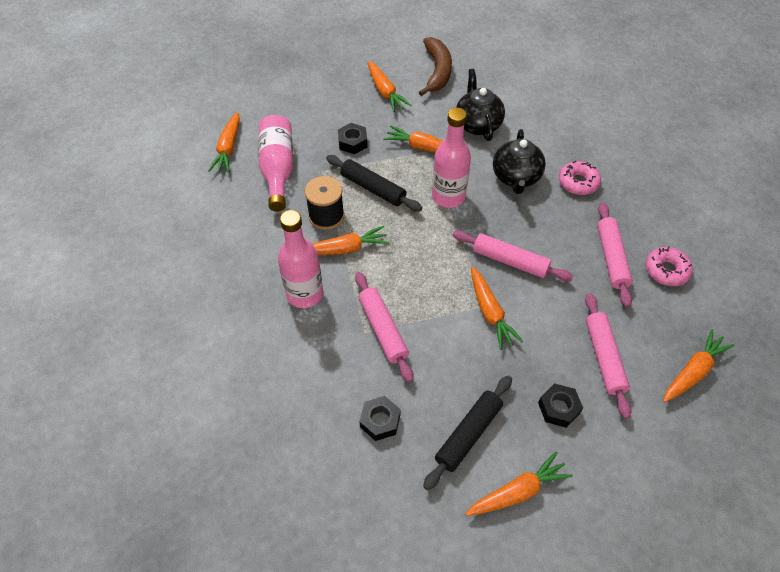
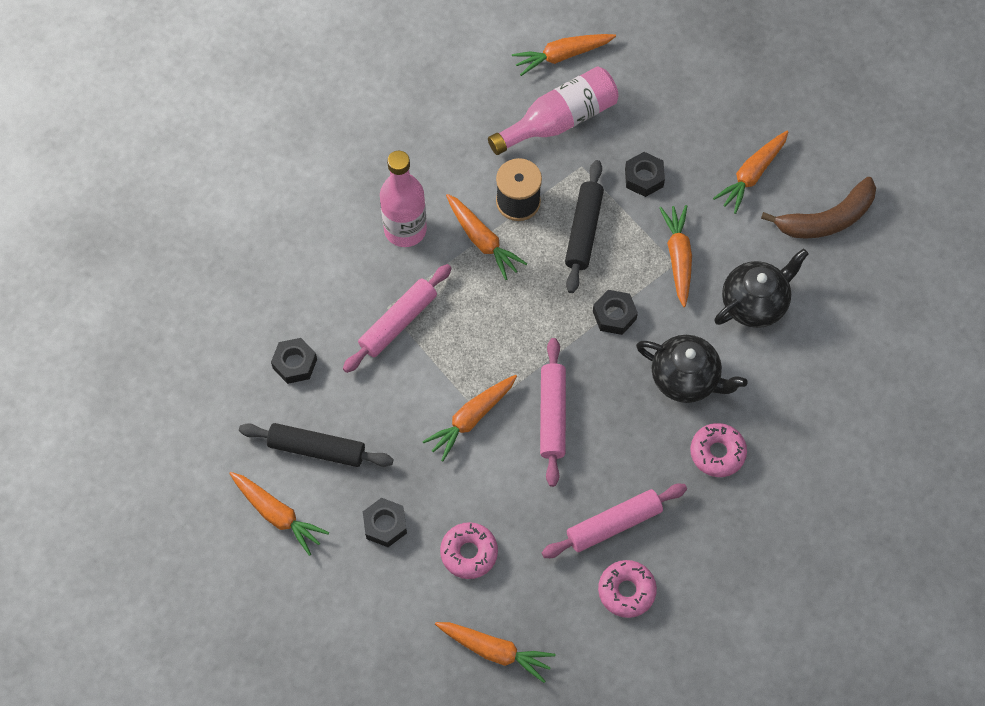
camera: 65 degrees right, 10 degrees up
pink bottle [432,108,471,208] -> black nut [593,290,638,335]
black teapot [493,129,546,194] -> black teapot turned 135 degrees counterclockwise [636,335,748,403]
pink rolling pin [585,293,631,419] -> pink donut [440,522,498,579]

